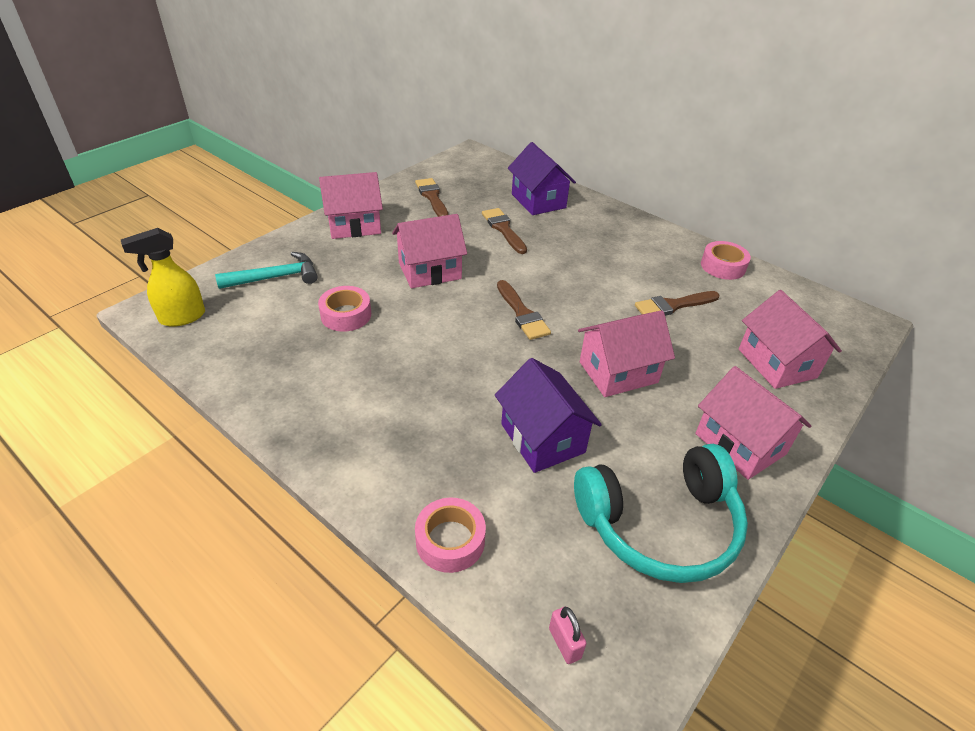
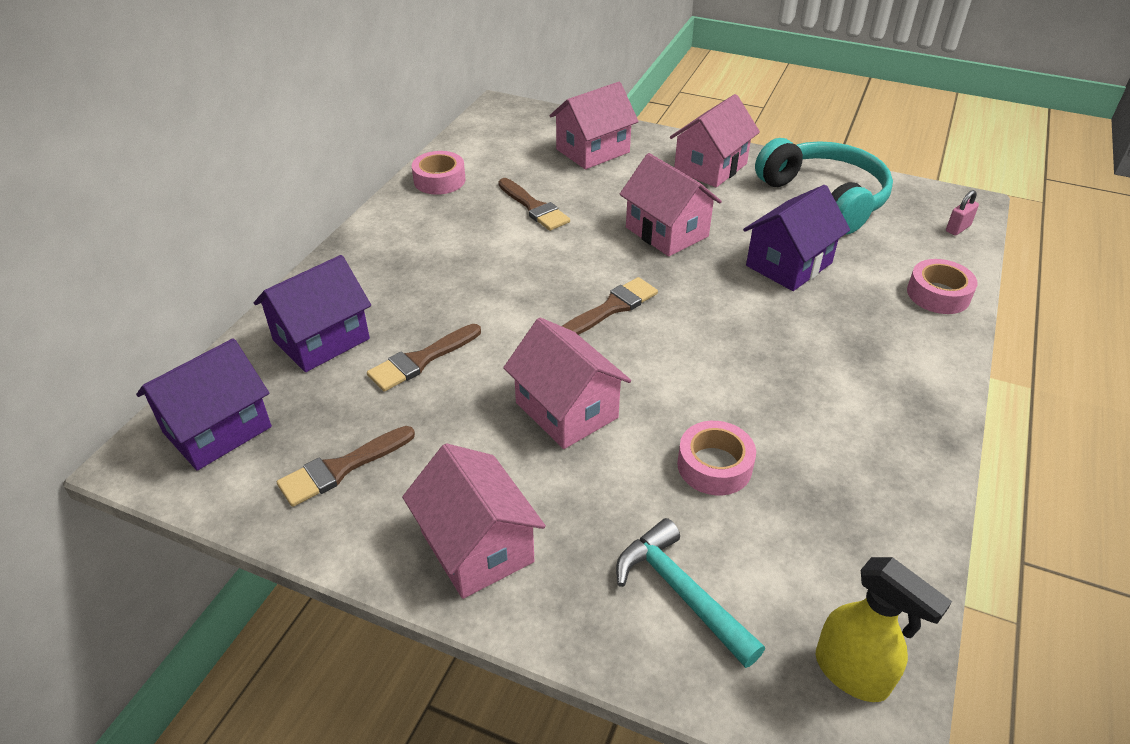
camera: 105 degrees left, 0 degrees up
none -> purple house [136,338,272,471]

